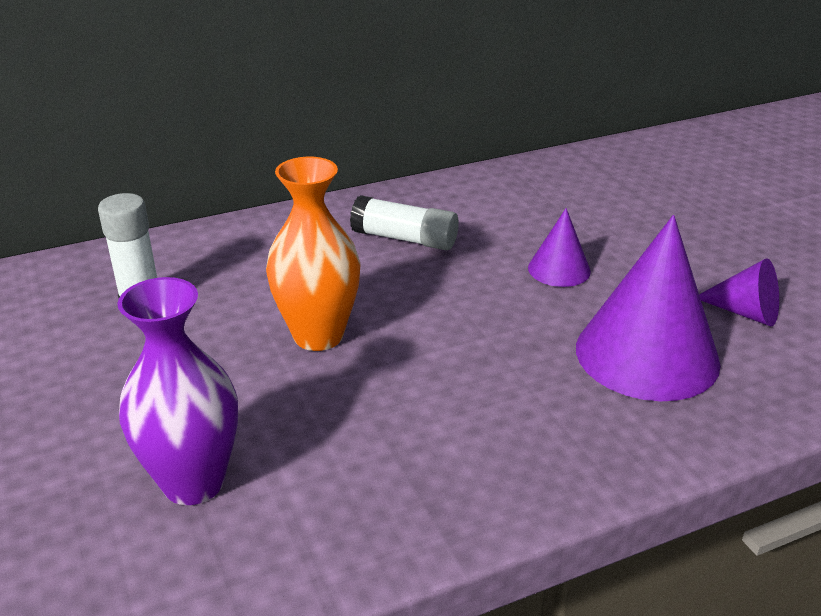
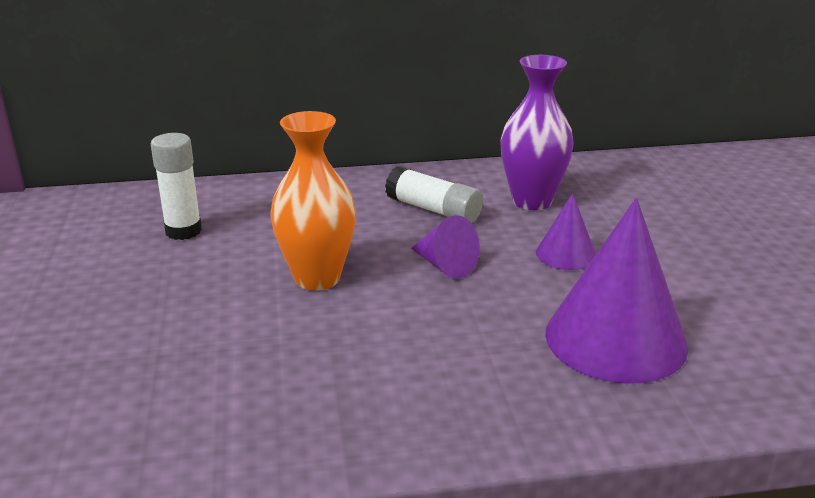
camera: 15 degrees right, 5 degrees down
purple vase [117,277,238,505] -> purple vase moved to [500,55,573,210]
purple cone [699,258,779,327] -> purple cone moved to [411,215,480,279]

